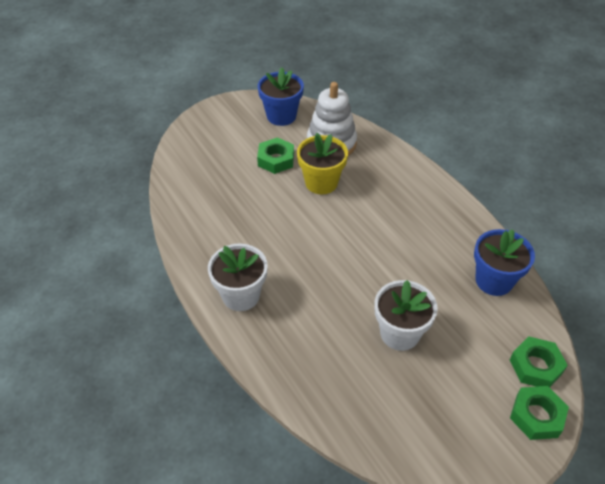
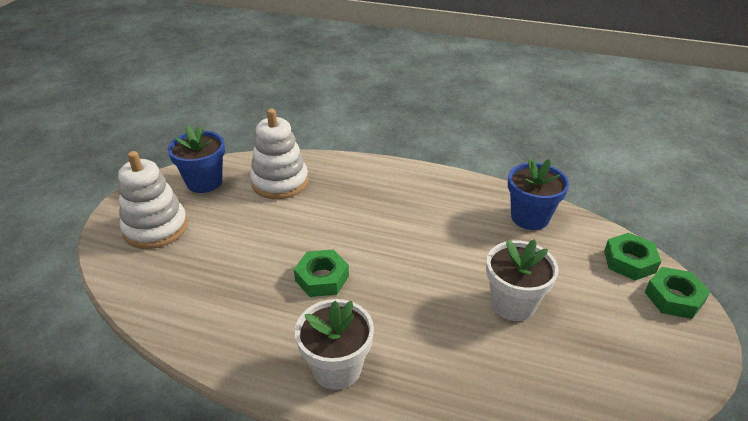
camera: 40 degrees left, 10 degrees down
green nut [257,137,294,174] -> green nut moved to [294,250,349,297]
yellow flower pot [297,133,348,194] -> none
none -> white stacking toy [118,151,188,249]

